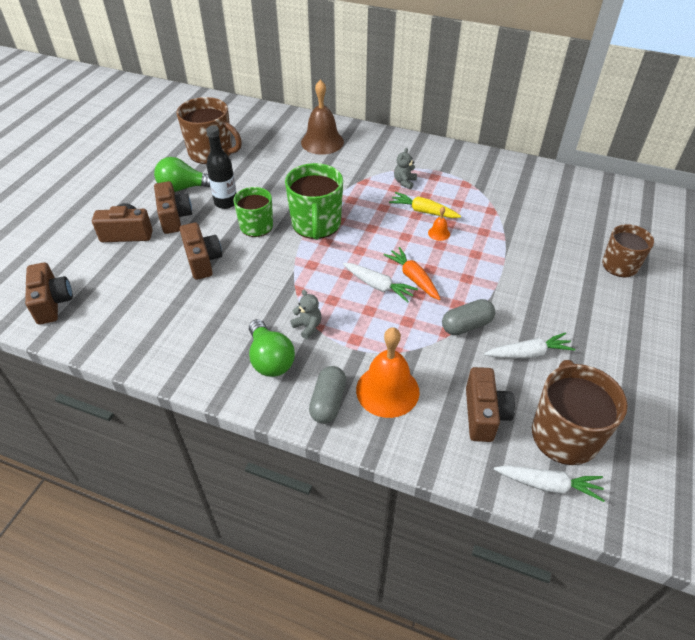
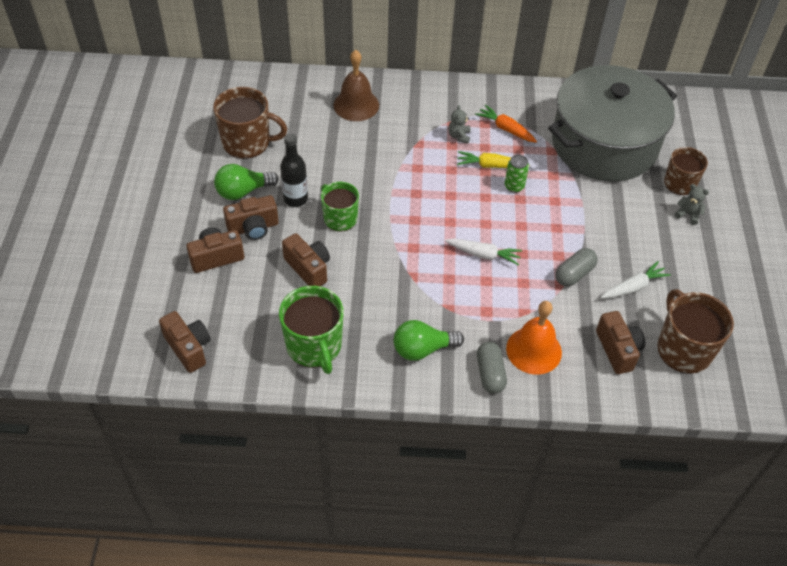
camera: 20 degrees left, 5 degrees up
brown camera [154,181,192,234] -> brown camera turned 105 degrees clockwise [223,195,279,240]
green light bulb [249,319,295,377] -> green light bulb turned 120 degrees clockwise [394,320,464,361]
green mug [285,163,343,240] -> green mug moved to [279,286,344,374]
grey teddy bear [290,290,322,339] -> grey teddy bear moved to [675,184,709,225]
orange carrot [384,247,440,300] -> orange carrot moved to [475,105,537,143]
orange bell [428,207,450,241] -> green can [505,155,529,193]
white carrot [494,465,605,502] -> none
none -> grey pot [548,65,677,181]

